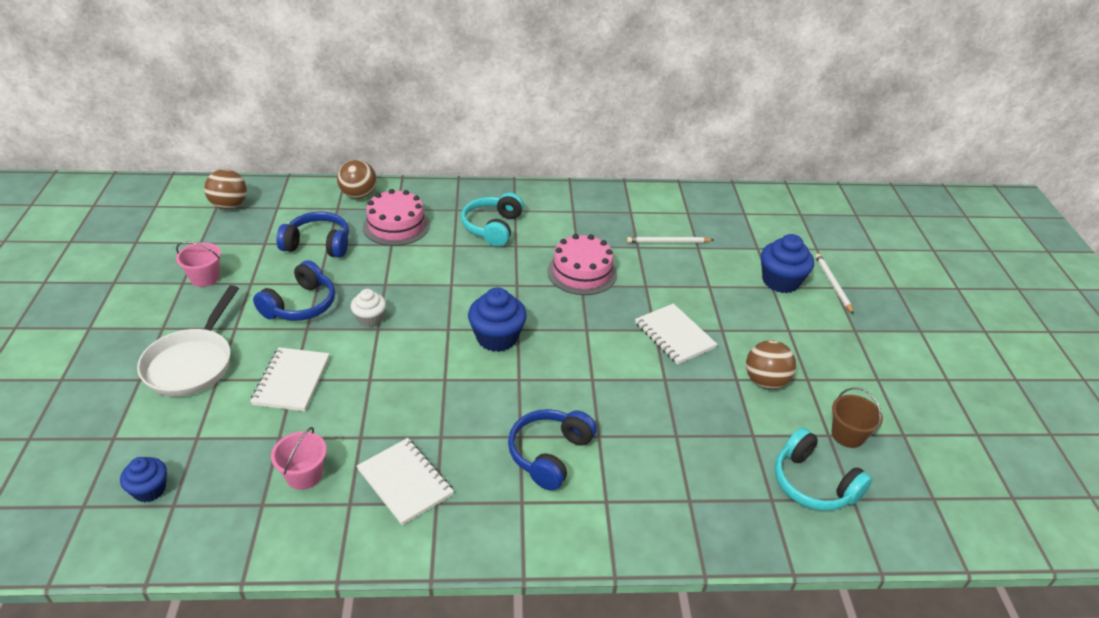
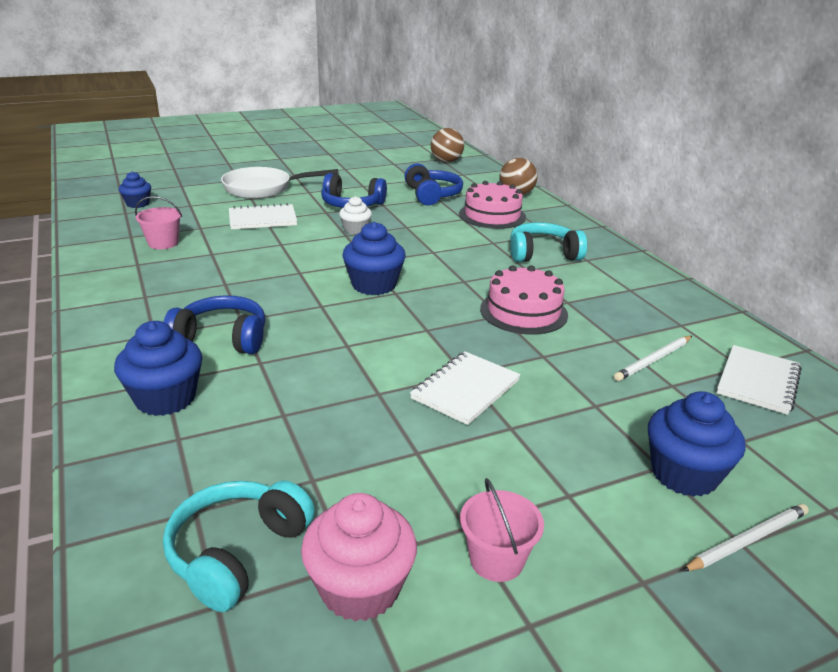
camera: 70 degrees right, 10 degrees down
pink bucket [176,241,221,287] -> pink bucket moved to [460,478,544,582]
white notebook [357,438,454,525] -> white notebook moved to [717,345,802,415]
white pencil [627,237,714,243] -> white pencil turned 105 degrees counterclockwise [614,336,692,381]
brown ball [746,340,796,389] -> none
brown bucket [831,387,883,448] -> pink cupcake [301,493,417,622]
none -> blue cupcake [114,321,202,416]

